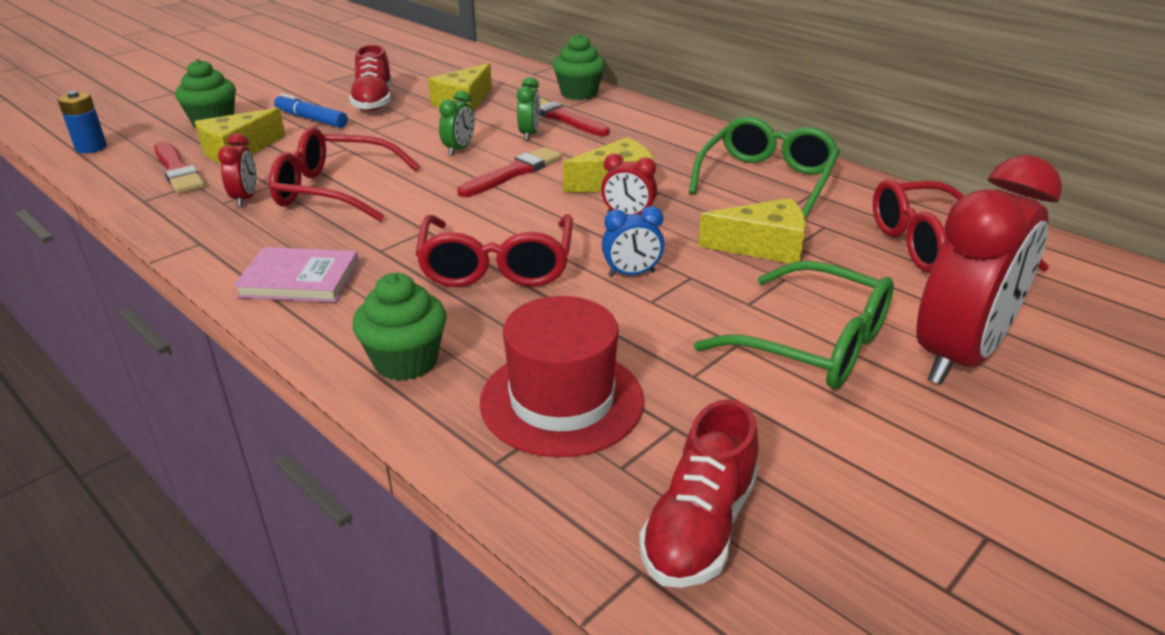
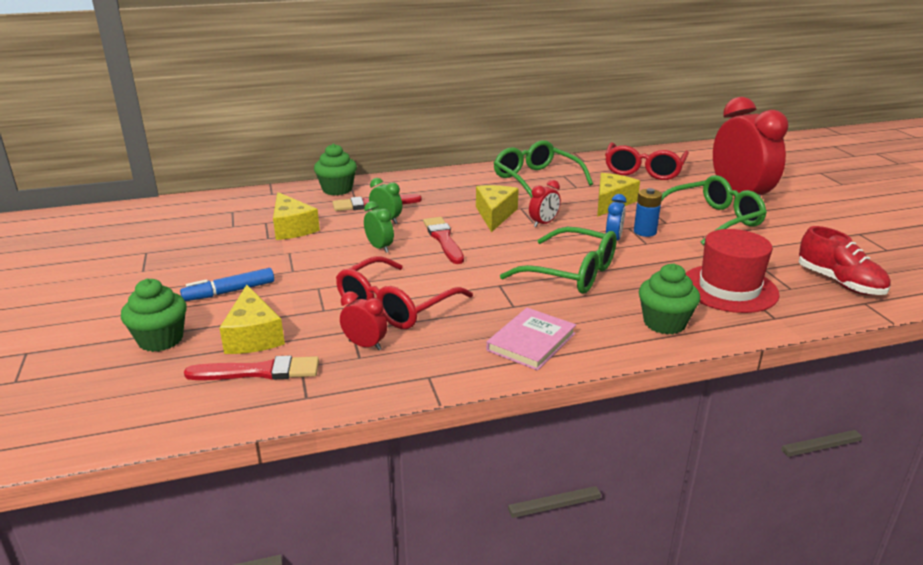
camera: 60 degrees left, 5 degrees down
blue battery [58,91,107,153] -> blue battery moved to [634,188,662,237]
red shoe [349,45,392,111] -> none
red glasses [415,214,573,287] -> green glasses [500,227,617,294]

